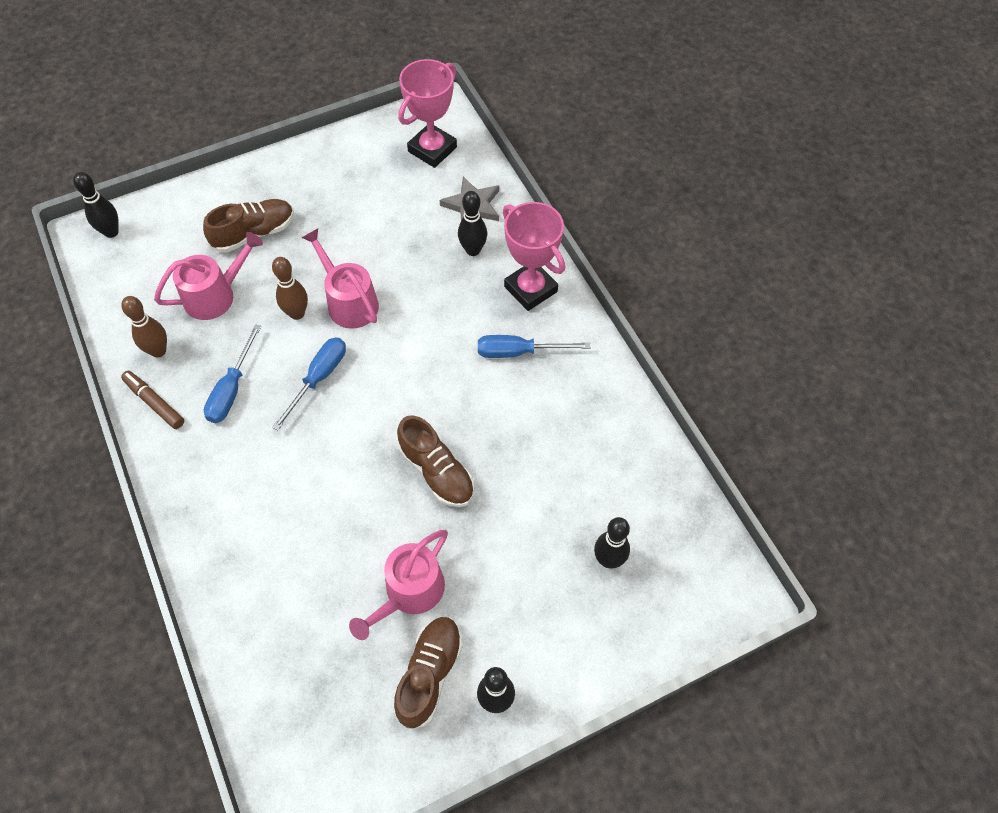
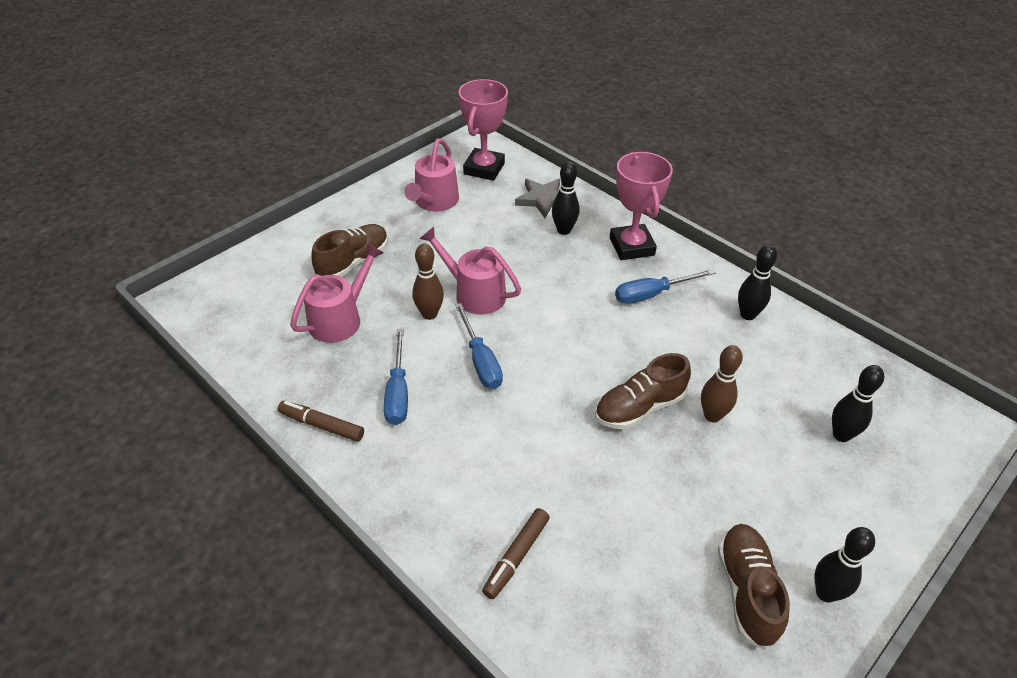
camera: 20 degrees left, 15 degrees down
black bowling pin [73,172,119,238] -> black bowling pin moved to [738,245,777,320]
brown bowling pin [121,296,167,357] -> brown bowling pin moved to [701,345,743,423]
blue screwdriver [272,337,346,430] -> blue screwdriver turned 150 degrees clockwise [455,303,503,389]
pink watering can [349,530,448,640] -> pink watering can moved to [404,138,459,211]
brown shoe [397,415,474,507] -> brown shoe turned 120 degrees clockwise [595,353,691,429]
pink trophy [503,202,565,311] -> pink trophy turned 45 degrees clockwise [610,152,673,260]
none -> brown marker [482,508,550,599]

